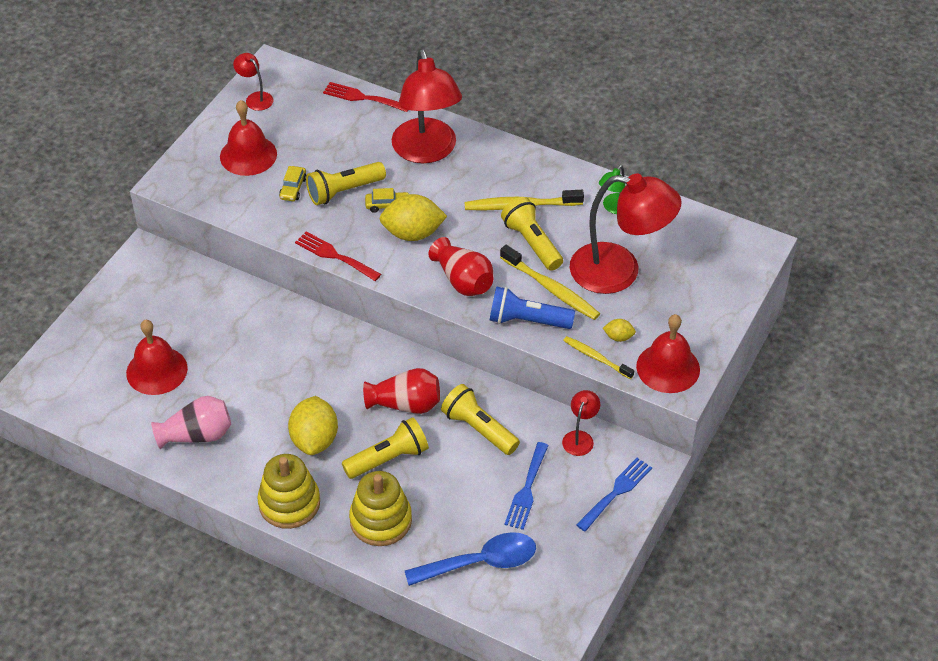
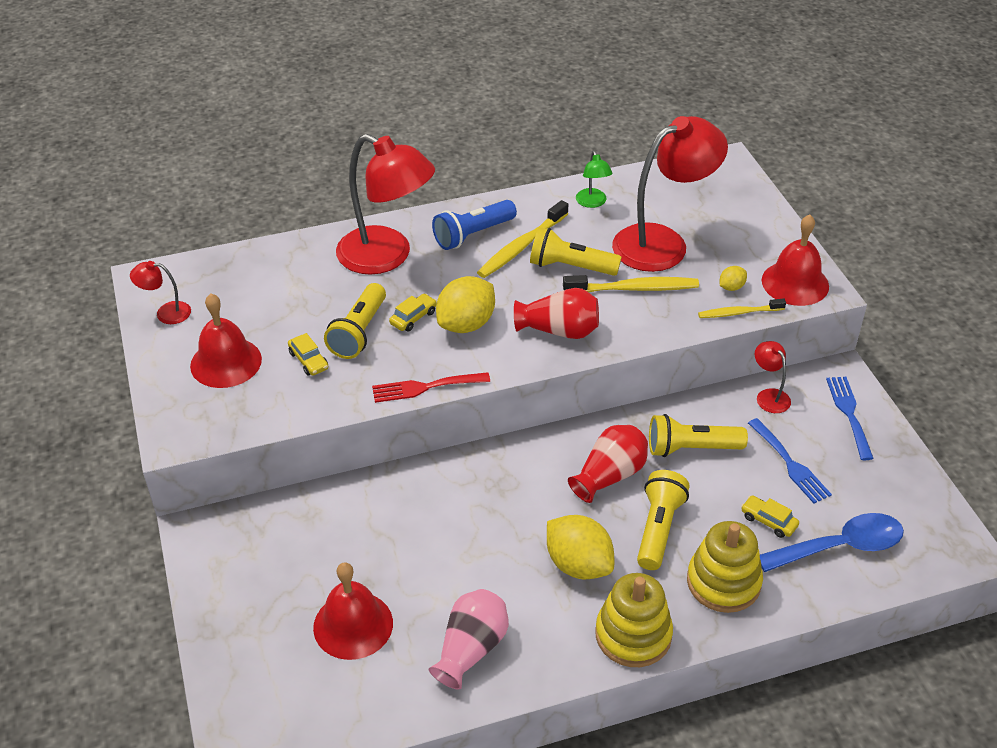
camera: 45 degrees left, 5 degrees down
red fork [323,82,408,112] -> none
blue spoon [405,532,536,586] -> blue spoon turned 45 degrees clockwise [760,513,904,572]
blue flashlight [489,286,575,329] -> blue flashlight moved to [432,200,517,250]
none -> yellow car [741,495,799,538]

